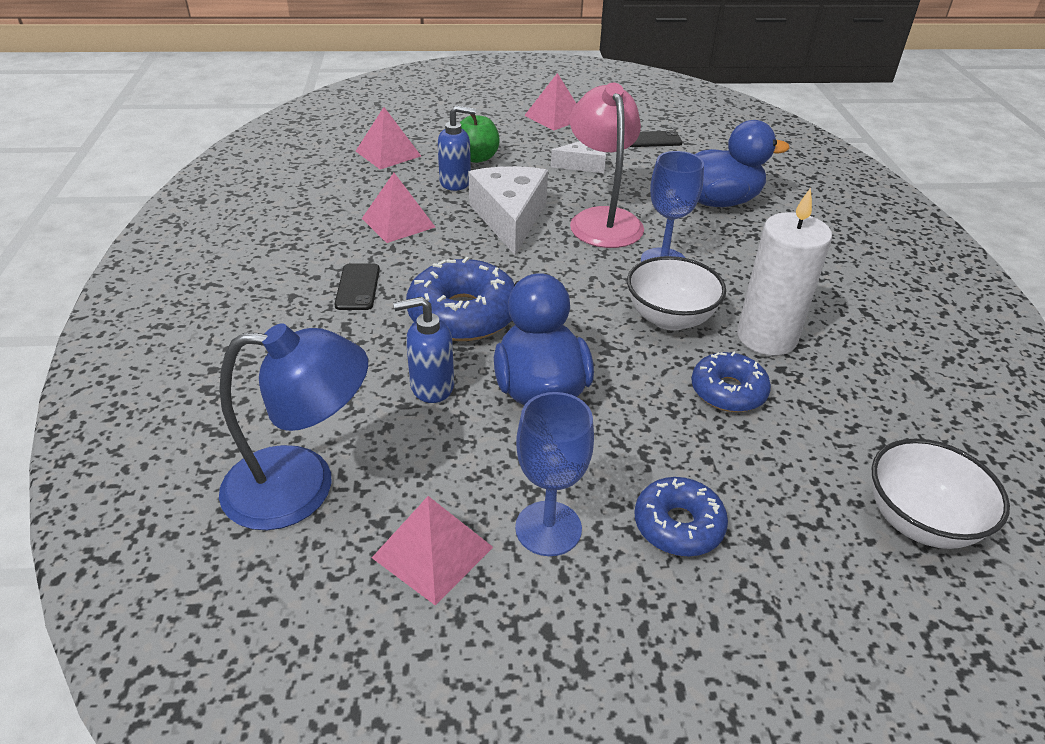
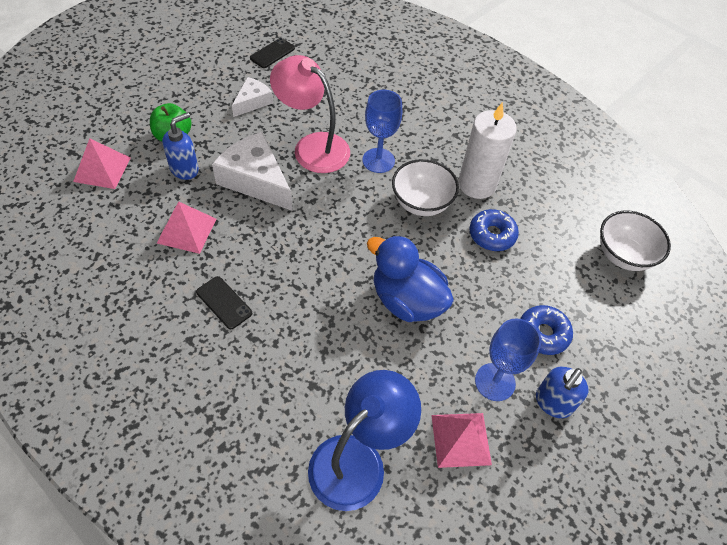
camera: 45 degrees left, 15 degrees up
blue soap dispenser [393,297,454,403] -> blue soap dispenser moved to [536,367,589,418]
blue donut [406,257,514,341] -> none
pink pyramid [524,73,576,130] -> none
blue duck [695,120,790,207] -> none

